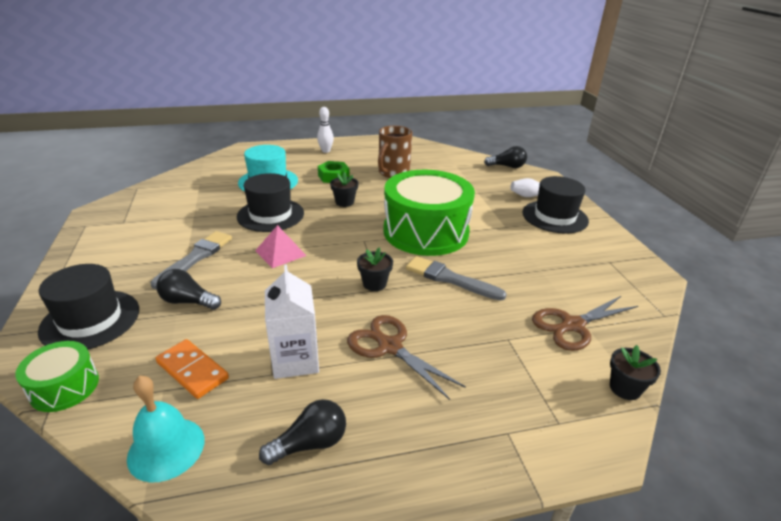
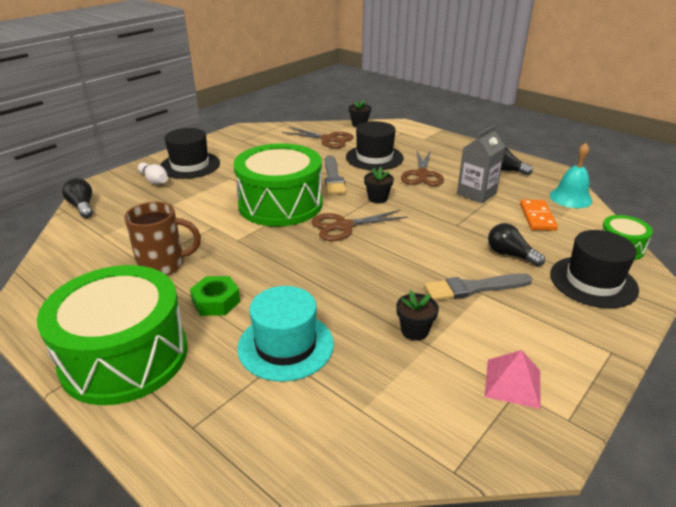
camera: 125 degrees left, 0 degrees up
black light bulb [156,269,221,310] -> black light bulb turned 150 degrees clockwise [488,223,545,267]
black hat [237,173,304,232] -> black hat moved to [346,121,404,170]
pink pyramid [255,225,306,268] -> pink pyramid moved to [485,350,541,409]
white carton [265,265,319,379] -> grey carton [457,125,505,204]
white bowling pin [317,107,334,153] -> green drum [37,265,188,405]
black flower pot [330,172,359,207] -> black flower pot moved to [396,290,439,341]
none -> brown scissors [312,210,408,241]

